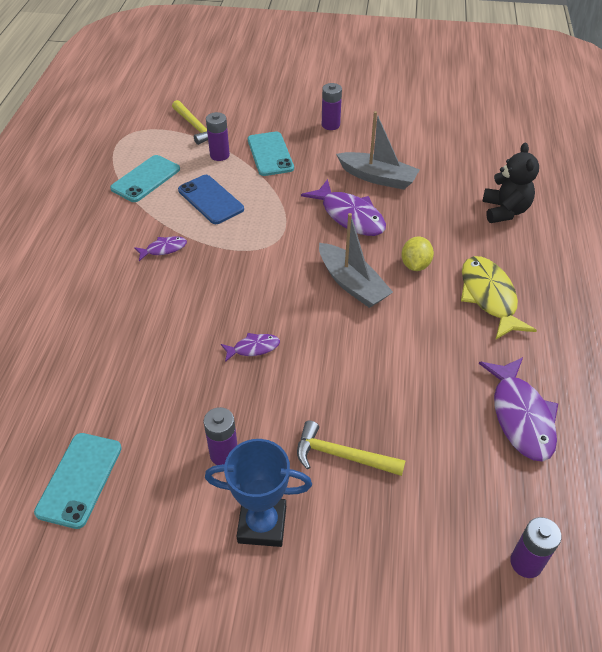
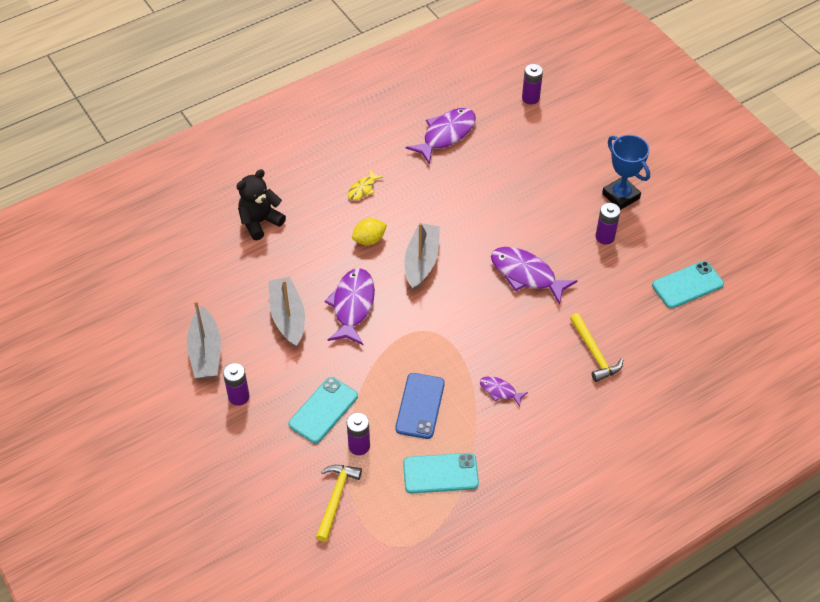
camera: 130 degrees left, 5 degrees up
purple fish [221,333,280,362] -> purple fish [491,247,578,305], size x1.96
yellow hammer [297,421,406,476] -> yellow hammer moved to [570,313,623,382]
yellow fish [461,256,537,340] -> yellow fish [348,170,383,200], size x0.51
none -> grey boat [187,301,221,378]

